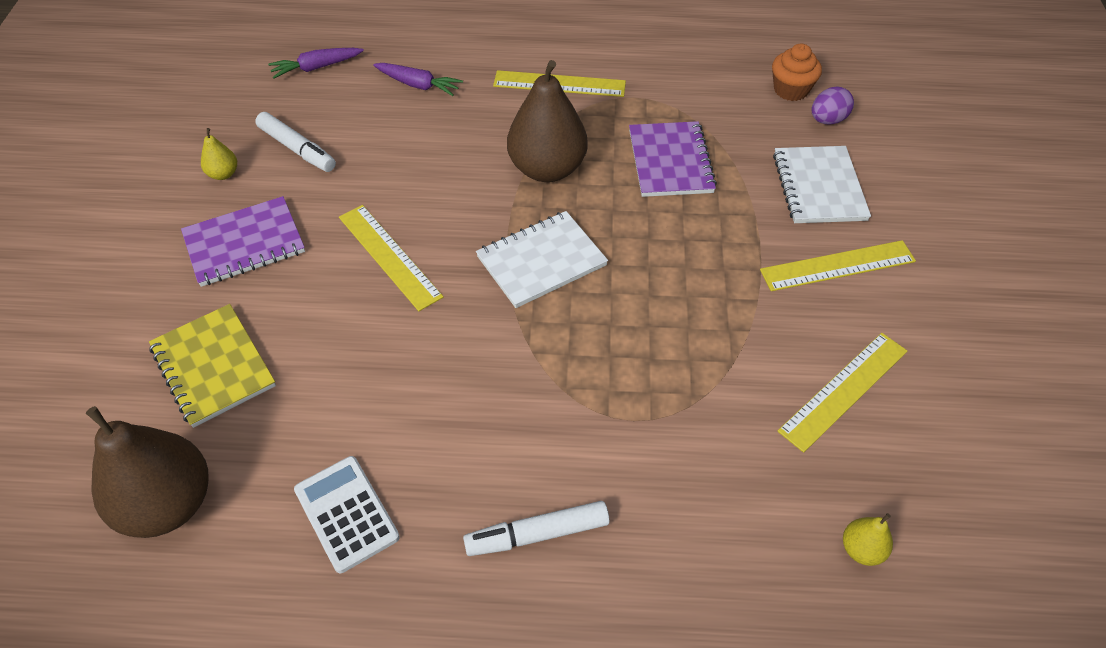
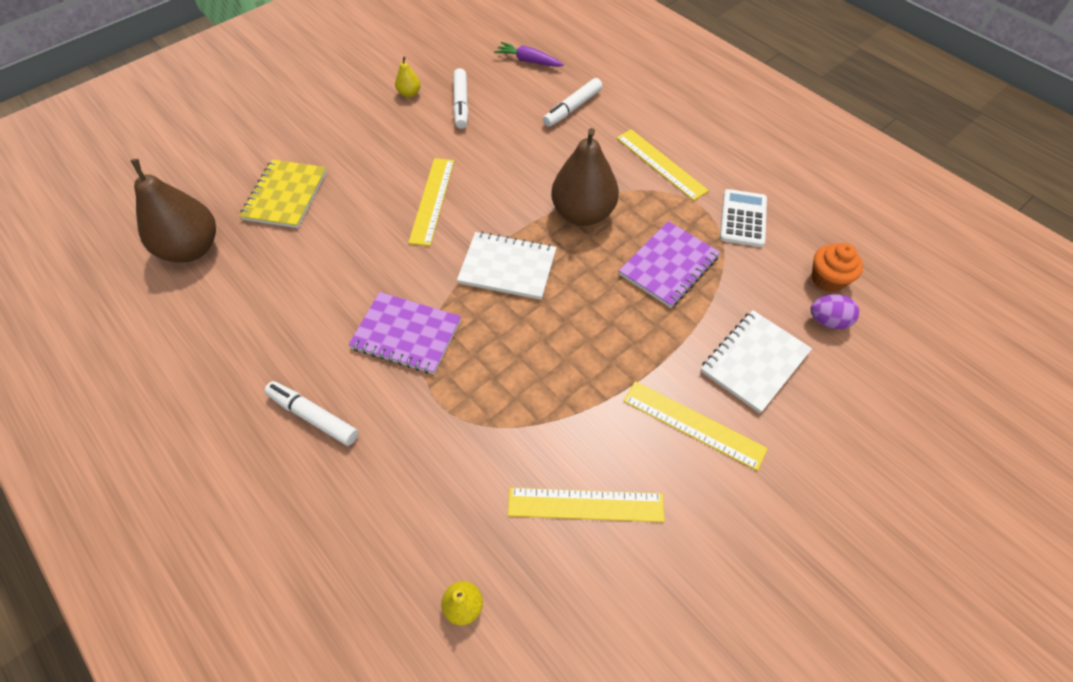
camera: 45 degrees right, 5 degrees up
purple notebook [181,196,305,287] -> purple notebook moved to [348,292,461,374]
white calculator [294,456,400,573] -> white calculator moved to [720,189,767,247]
purple carrot [373,63,463,96] -> white marker [543,78,603,127]

